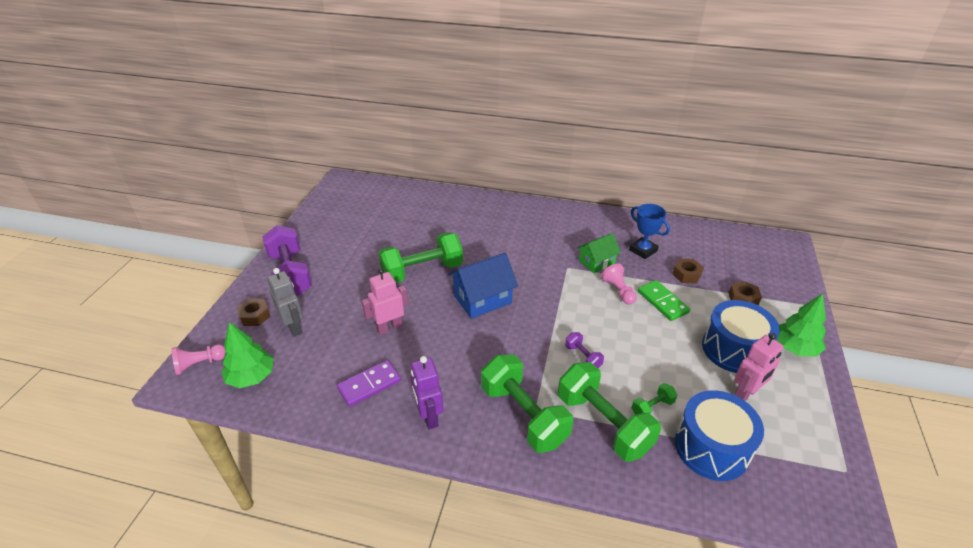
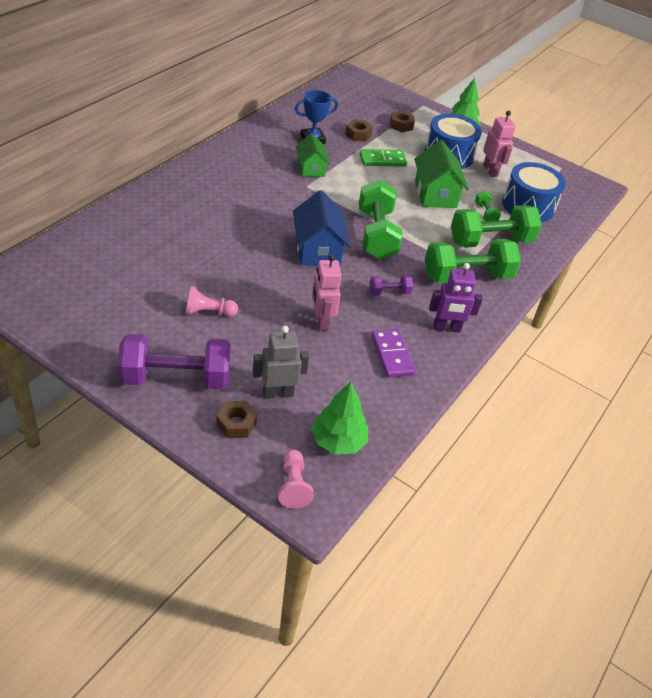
camera: 75 degrees left, 5 degrees up
green dumbbell [378,232,463,283] -> green dumbbell moved to [359,180,403,260]
purple dumbbell [565,332,604,368] -> purple dumbbell moved to [369,275,414,296]
pink pawn [601,263,637,305] -> pink pawn moved to [185,286,238,317]
none -> green house [414,140,469,208]

